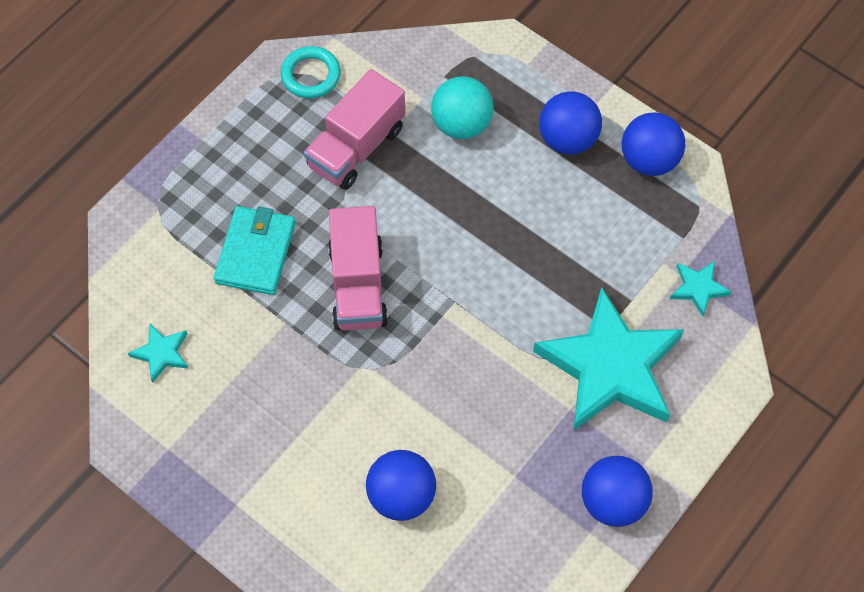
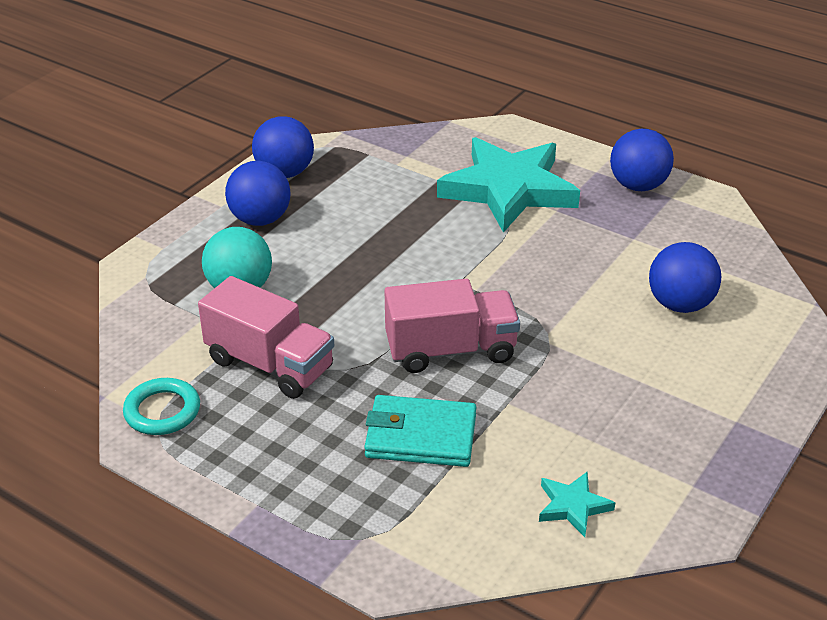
camera: 95 degrees left, 25 degrees down
turquoise star [670,261,731,317] -> none

